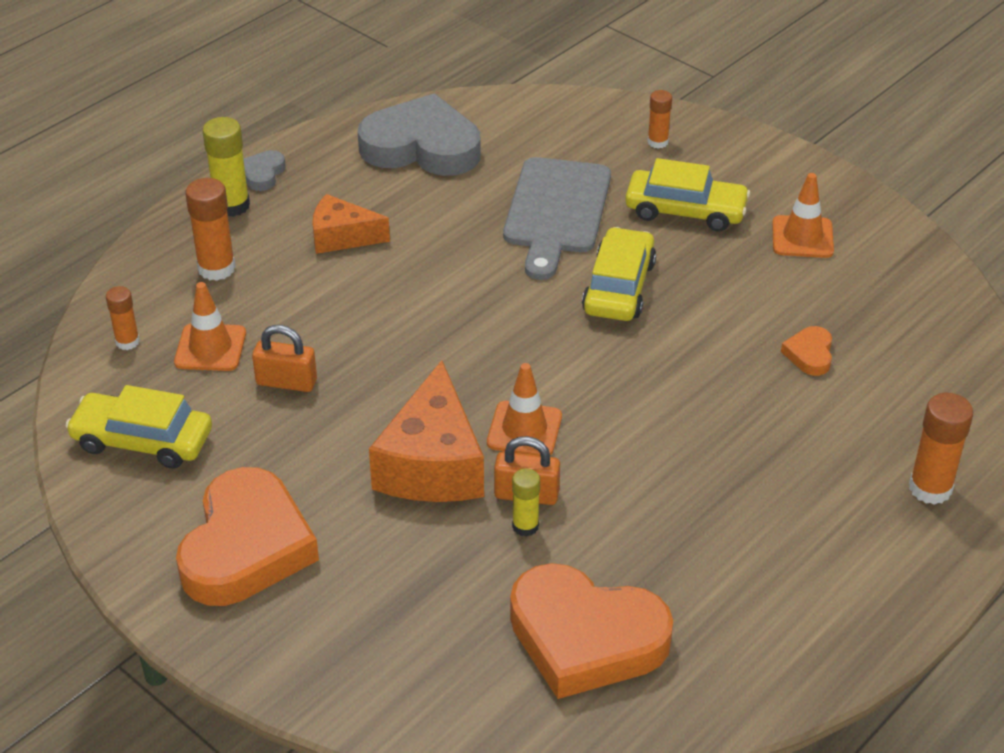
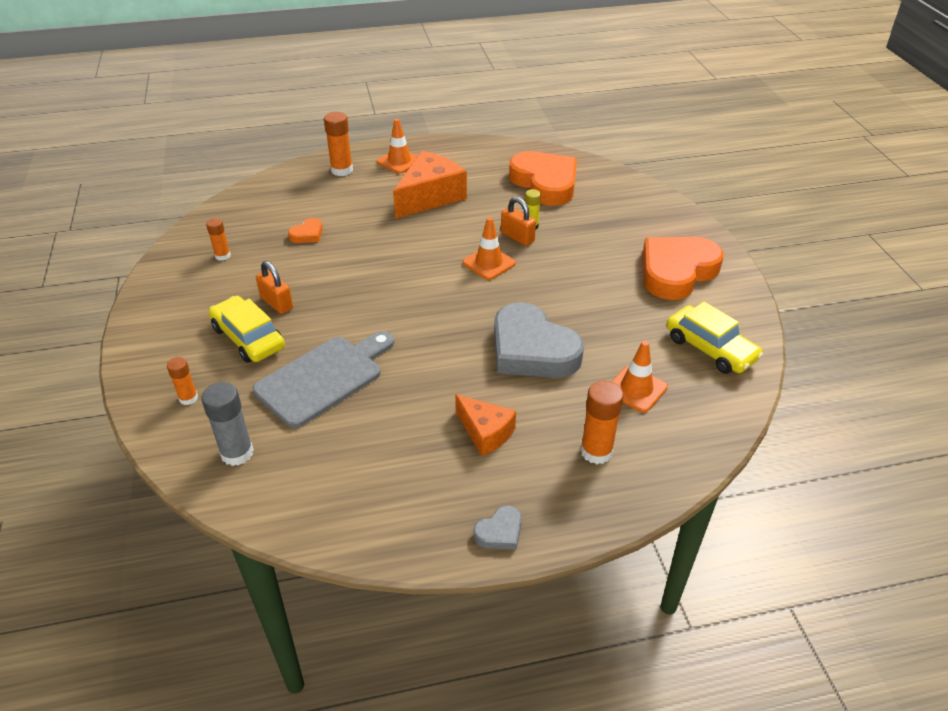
camera: 145 degrees left, 0 degrees up
orange glue stick [106,286,140,350] -> orange glue stick moved to [206,218,231,261]
yellow glue stick [202,117,250,217] -> none
orange padlock [252,325,317,392] -> orange padlock moved to [256,261,293,314]
grey heart [358,94,481,176] -> grey heart moved to [494,302,584,378]
orange cheese [369,360,484,502] -> orange cheese moved to [393,151,467,219]
yellow car [582,227,656,321] -> none
orange traffic cone [772,173,834,258] -> orange traffic cone moved to [377,119,417,174]
none -> grey glue stick [201,382,254,466]

